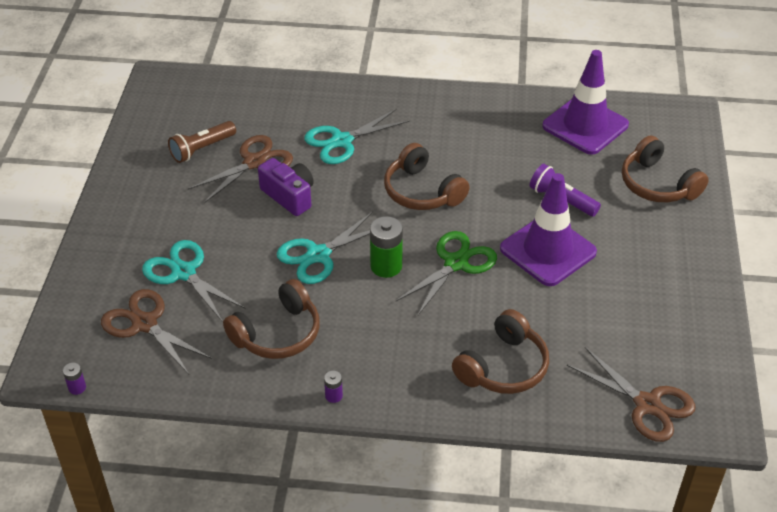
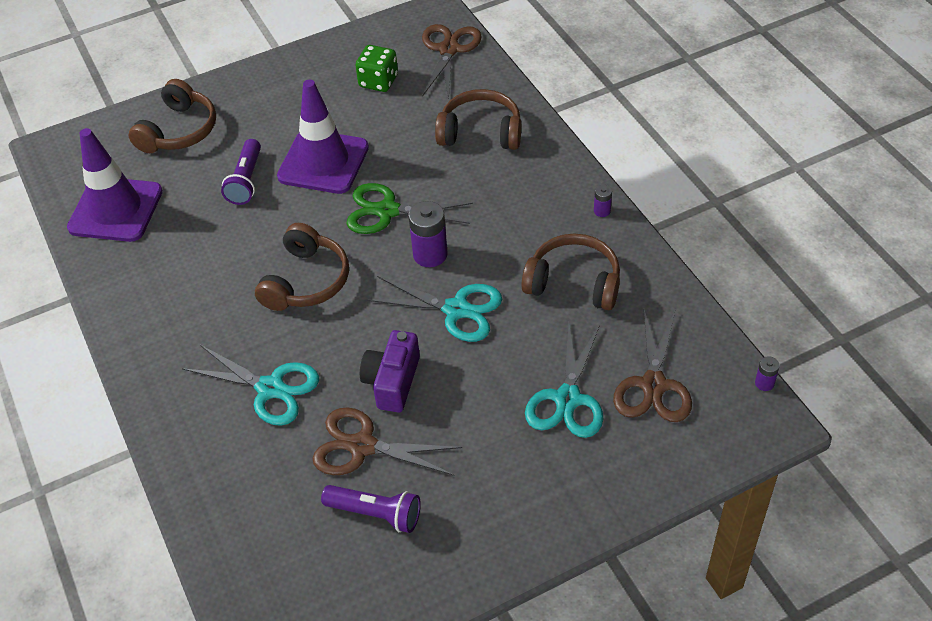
camera: 120 degrees left, 5 degrees up
brown flashlight [168,121,236,163] -> purple flashlight [321,485,421,533]
green battery [370,216,403,278] -> purple battery [408,201,448,267]
none -> green dice [355,45,398,92]

